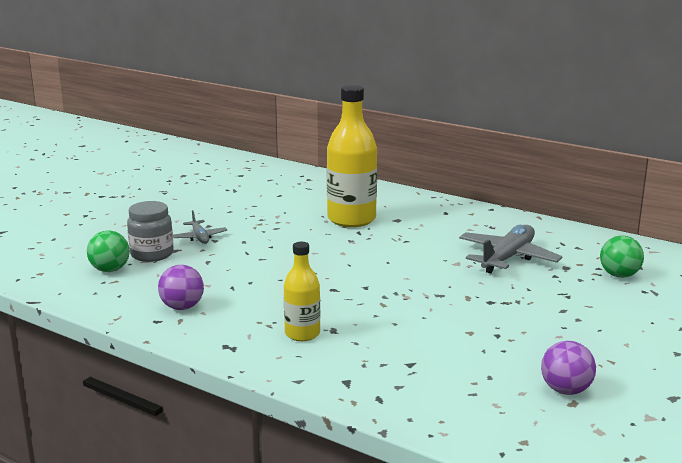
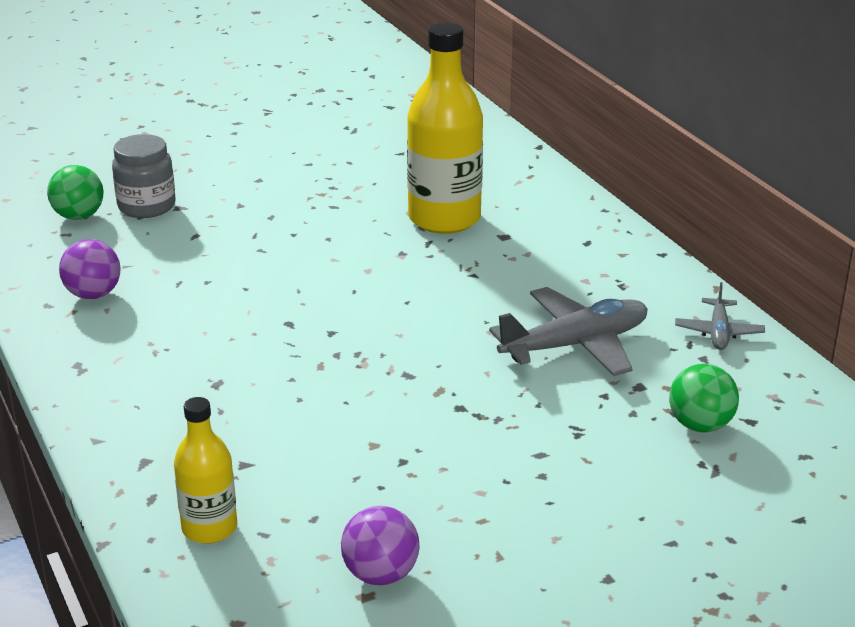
camera: 30 degrees right, 10 degrees up
grey plane [173,210,227,244] -> grey plane moved to [675,282,765,350]
yellow bottle [284,242,320,341] -> yellow bottle moved to [174,397,237,544]

